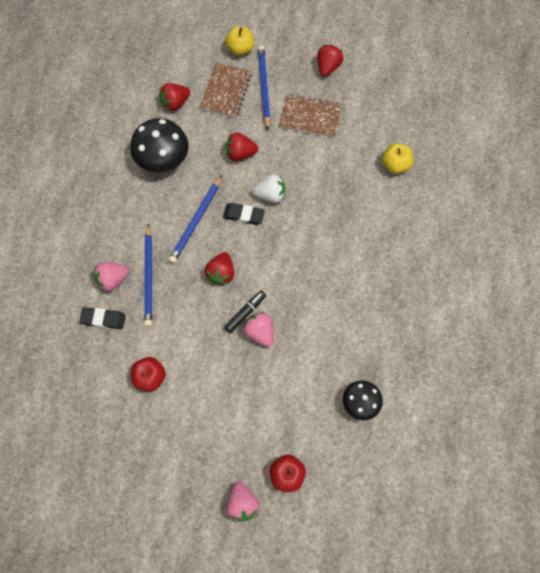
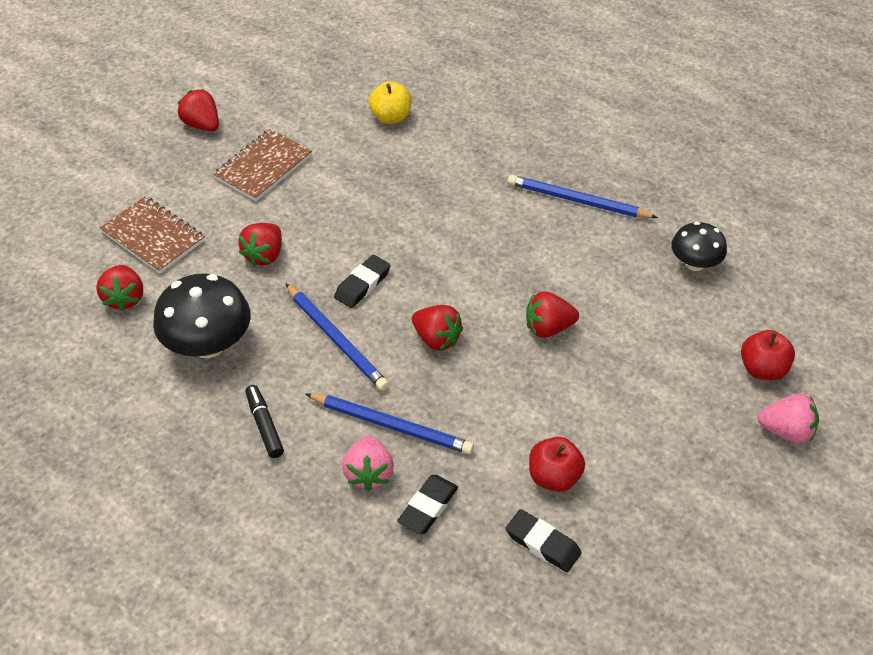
camera: 65 degrees left, 20 degrees down
yellow apple [225,26,254,56] -> none
black marker [225,291,266,333] -> black marker moved to [245,385,284,458]
pink strawberry [243,312,274,347] -> red strawberry [526,291,579,338]
white strawberry [252,174,286,203] -> none
blue pencil [258,45,270,130] -> blue pencil moved to [508,175,658,218]
none -> black eraser [506,509,582,572]

